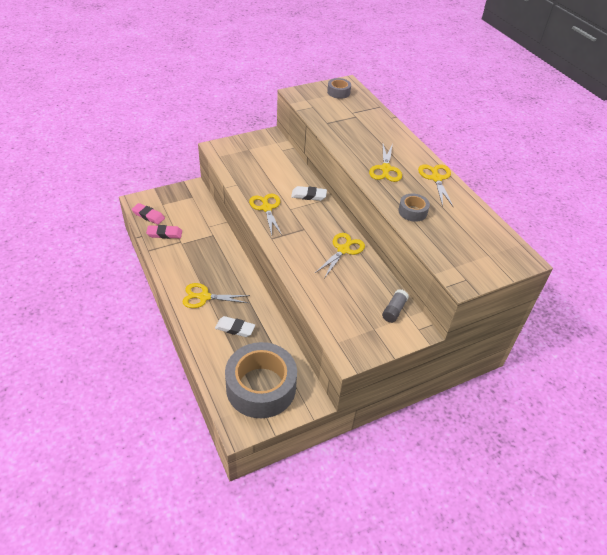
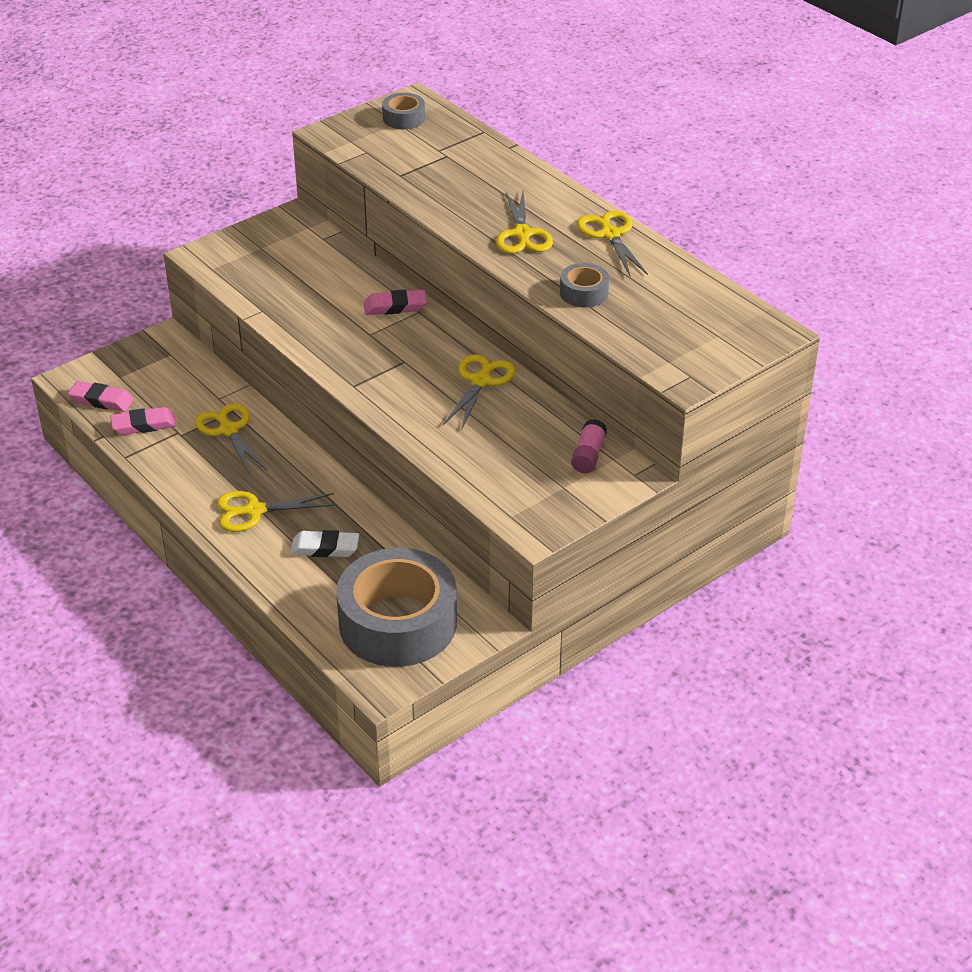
camera: 10 degrees left, 5 degrees down
yellow scissors [249,194,282,236] -> yellow scissors moved to [195,403,267,475]
white eraser [291,186,327,201] -> pink eraser [364,290,427,315]
grey glue stick [382,289,409,323] -> pink glue stick [571,419,607,473]

